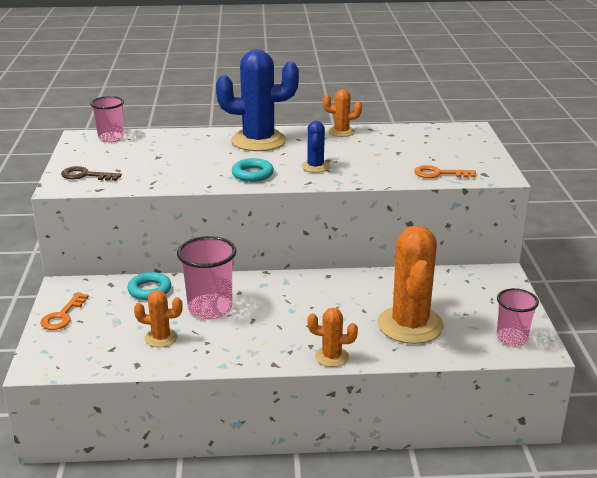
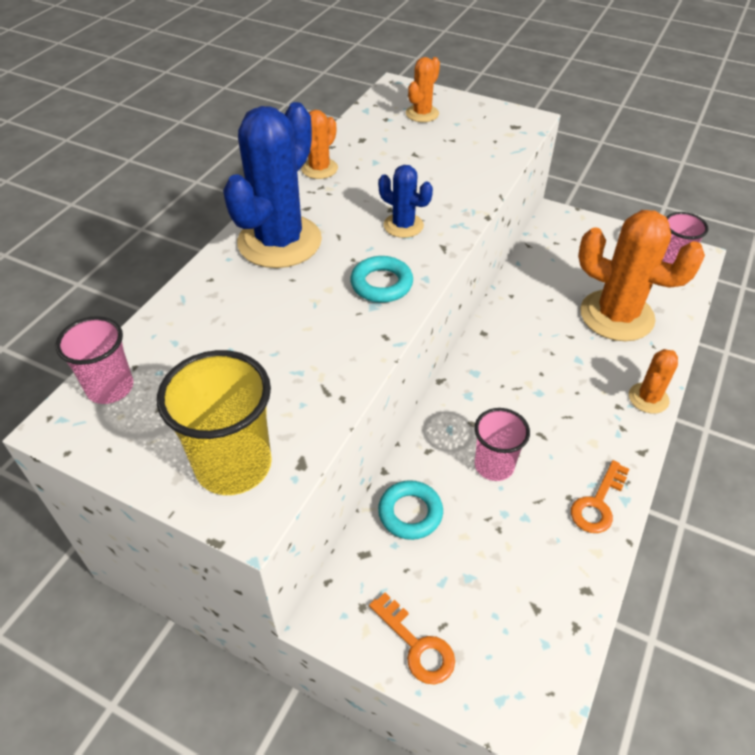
camera: 60 degrees left, 20 degrees up
brown key [61,166,122,181] -> yellow cup [157,350,272,495]
orange cactus [134,290,183,347] -> orange cactus moved to [406,57,440,122]
pink cup [177,236,237,319] -> pink cup [474,408,530,481], size x0.66
orange key [414,165,476,178] -> orange key moved to [571,460,630,533]

